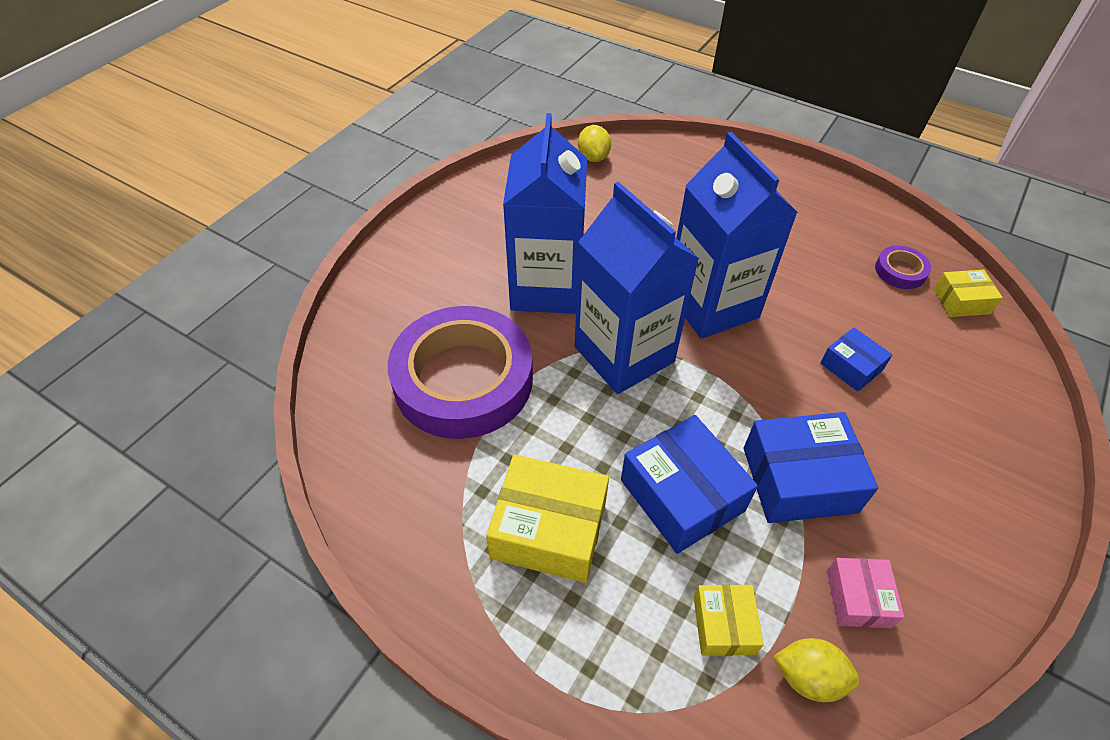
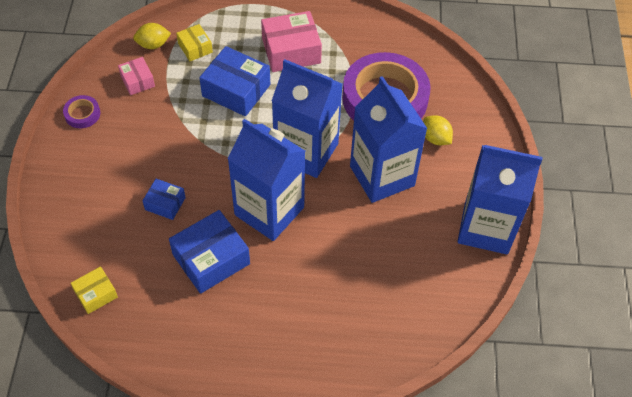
camera: 150 degrees right, 5 degrees up
yellow box [486,455,609,583] -> pink box [261,11,322,72]
yellow lemon [578,125,611,162] -> yellow lemon moved to [423,115,453,145]
blue box [744,412,878,523] -> blue box moved to [169,210,250,294]
purple tape [875,246,931,289] -> purple tape moved to [63,95,100,128]
none -> blue carton [457,145,543,254]

